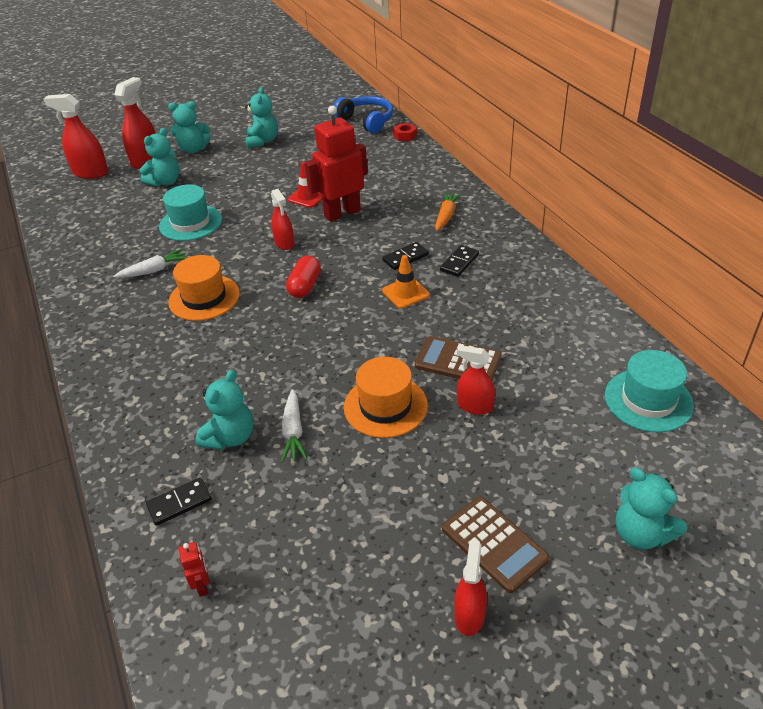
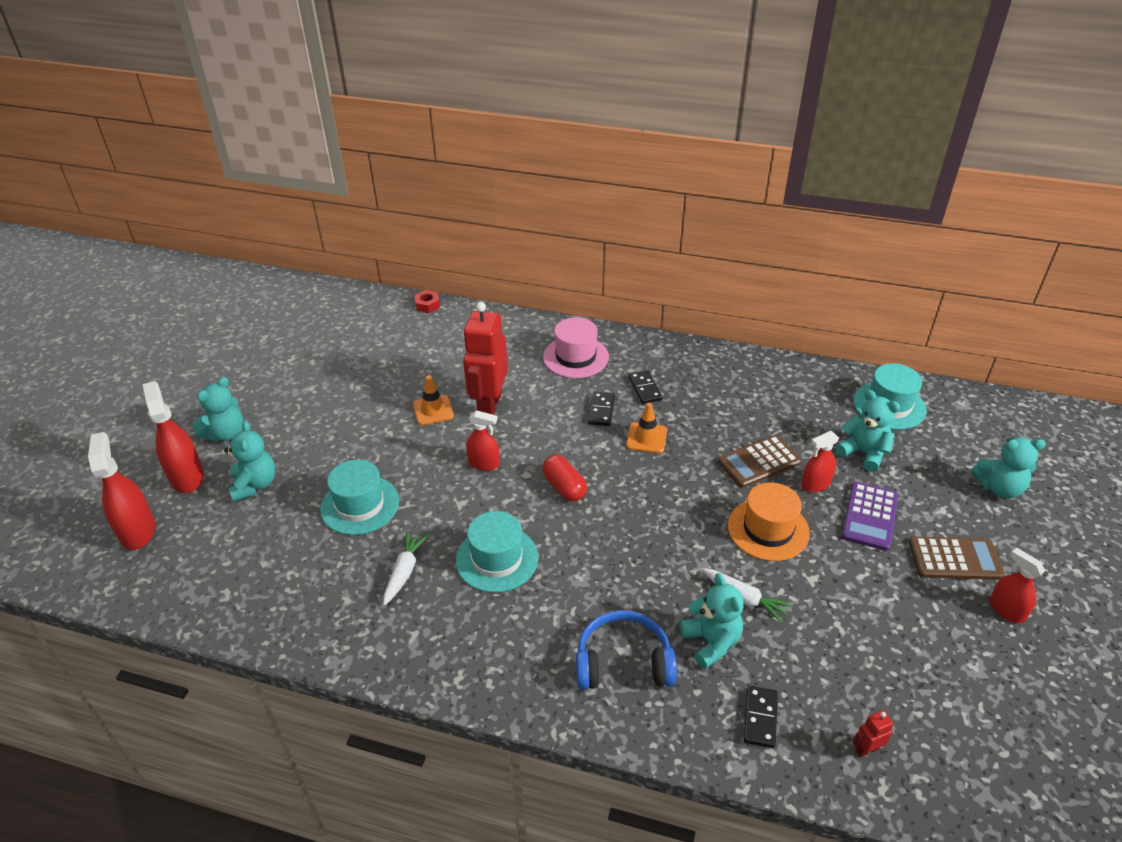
camera: 50 degrees left, 0 degrees up
red spray bottle [43,94,108,179] -> red spray bottle turned 105 degrees clockwise [88,432,155,550]
orange hat [168,255,240,321] -> turquoise hat [456,511,538,593]
red robot [179,542,209,597] -> red robot turned 45 degrees counterclockwise [853,710,894,757]
turquoise teddy bear [245,87,278,148] -> turquoise teddy bear moved to [836,390,900,472]
red traffic cone [288,162,322,208] -> orange traffic cone [413,375,454,425]
blue headphones [334,96,393,134] -> blue headphones moved to [576,610,677,689]
orange carrot [435,192,462,231] -> pink hat [543,317,609,378]
none -> purple calculator [842,482,898,551]

